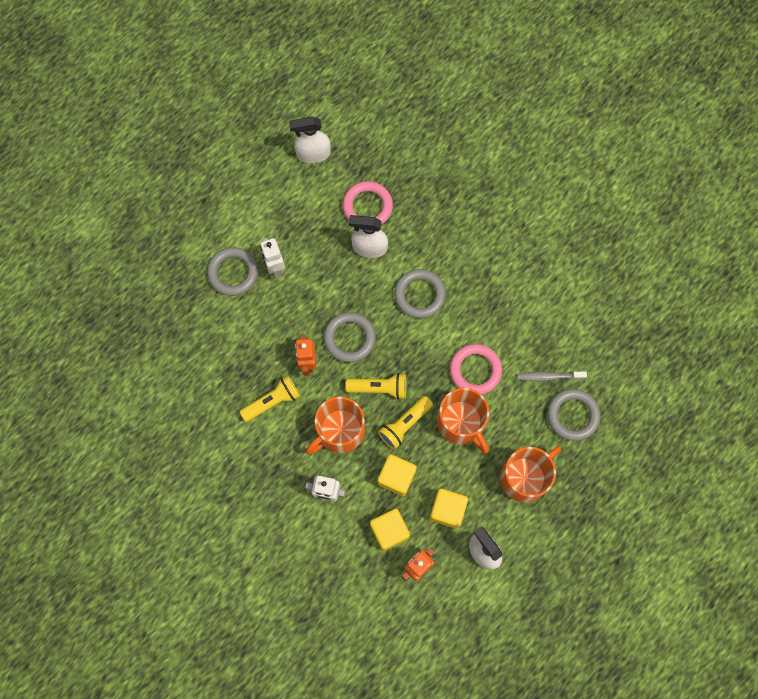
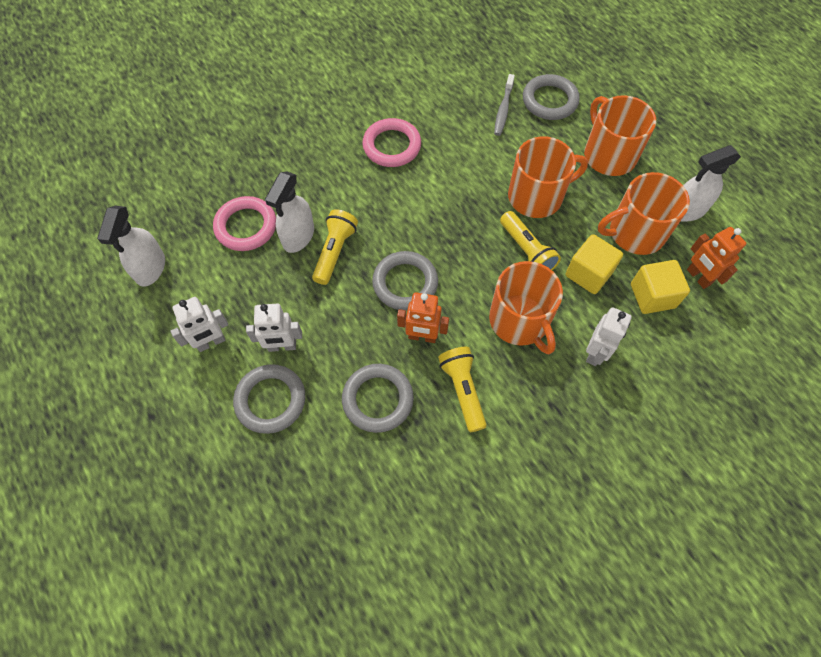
camera: 75 degrees left, 10 degrees down
yellow flashlight [345,373,406,400] -> yellow flashlight moved to [312,209,358,285]
grey ring [394,269,446,318] -> grey ring moved to [342,364,414,433]
yellow cube [430,489,468,529] -> orange mug [598,172,690,255]
pink ring [450,344,502,395] -> pink ring moved to [362,118,421,167]
none -> white robot [171,297,228,352]

